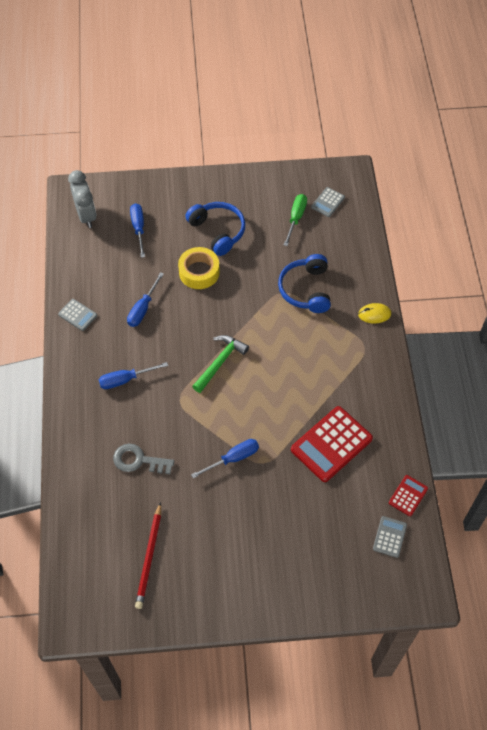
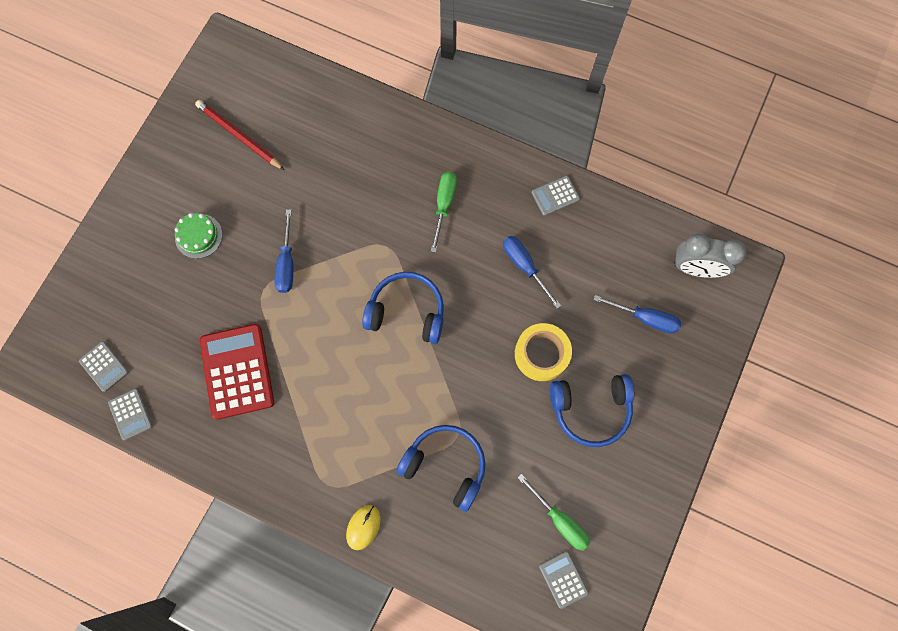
camera: 120 degrees right, 15 degrees up
blue screwdriver [98,362,168,389] -> green screwdriver [431,172,457,253]
grey key [113,444,174,474] -> none
green hammer [192,335,249,393] -> blue headphones [362,272,444,344]
red calculator [389,475,428,516] -> grey calculator [108,388,153,440]
none -> green cake [175,213,222,259]

